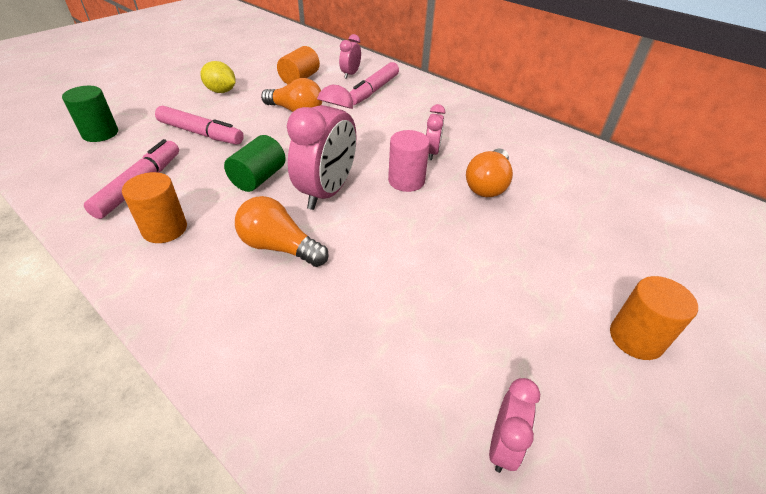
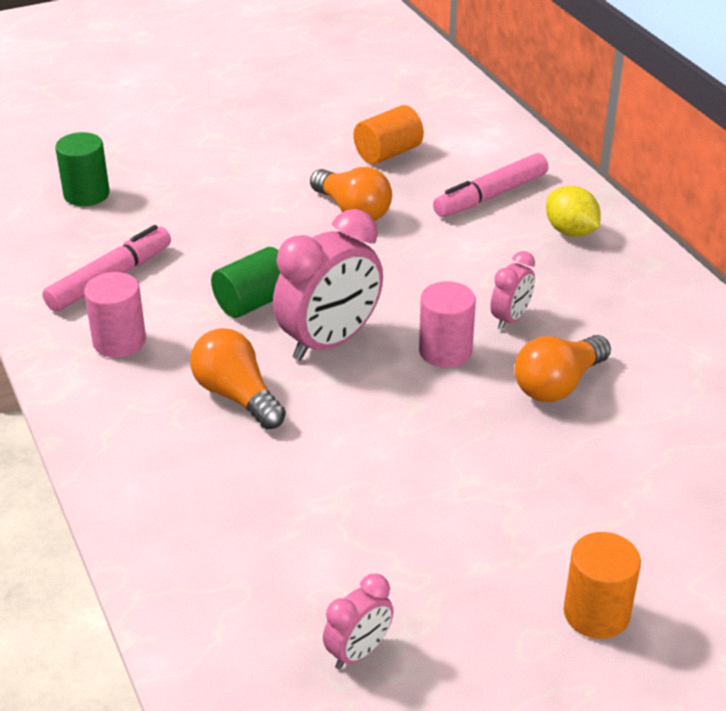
camera: 25 degrees right, 5 degrees down
orange cylinder [122,172,187,243] -> pink cylinder [84,272,146,358]
pink marker [155,106,244,145] -> none
yellow lemon [200,61,236,93] -> yellow lemon moved to [546,186,601,237]
pink clock [339,34,361,79] -> none

